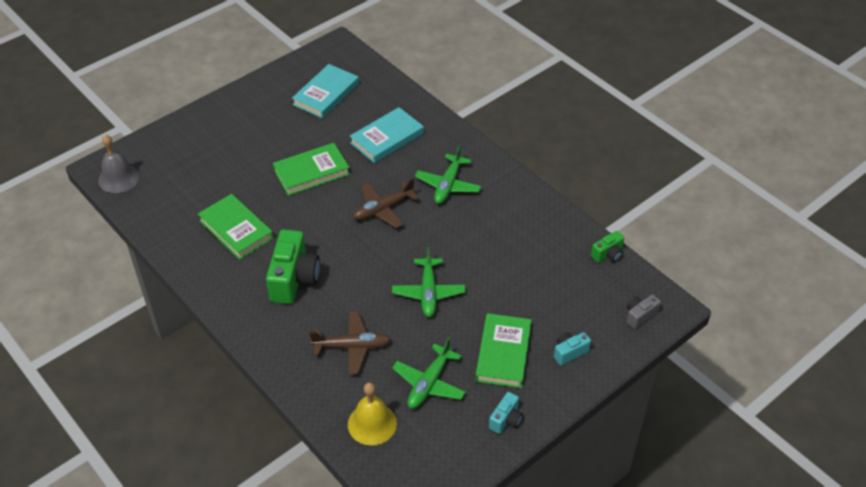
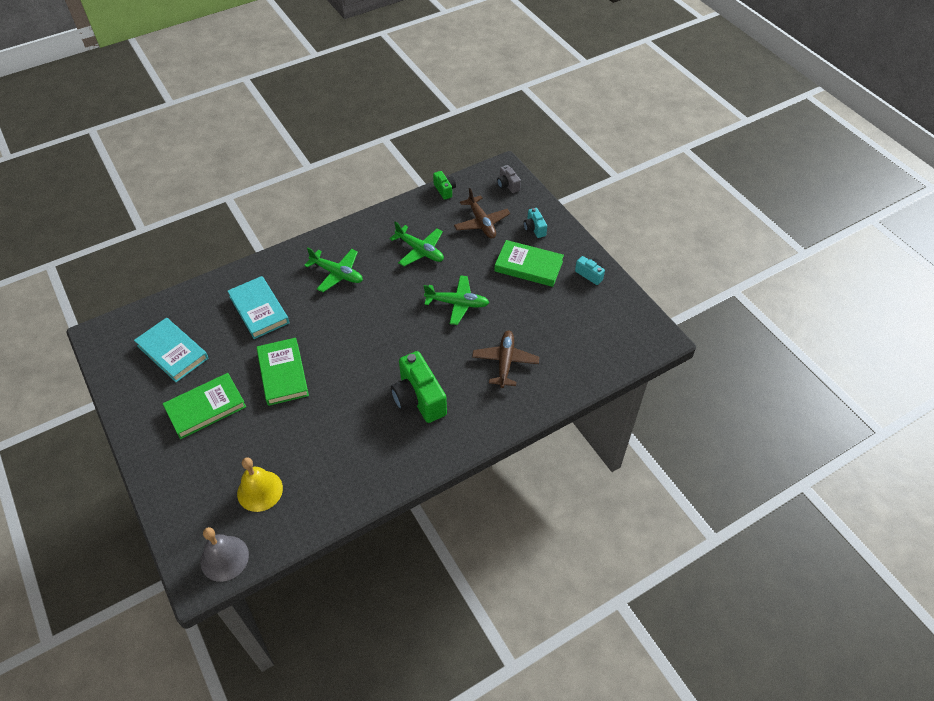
camera: 80 degrees left, 5 degrees up
green book [198,194,274,260] -> green book moved to [163,373,246,439]
green camera [266,229,320,304] -> green camera turned 135 degrees counterclockwise [391,351,447,423]
yellow bell [348,382,397,445] -> yellow bell moved to [237,457,283,512]
brown plane [353,178,419,228] -> brown plane moved to [454,188,510,239]
green plane [392,338,466,409] -> green plane moved to [390,221,444,266]

